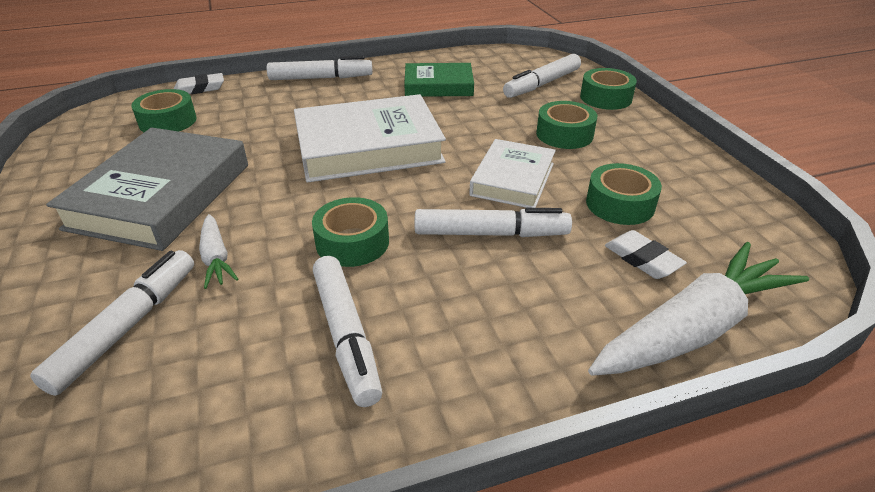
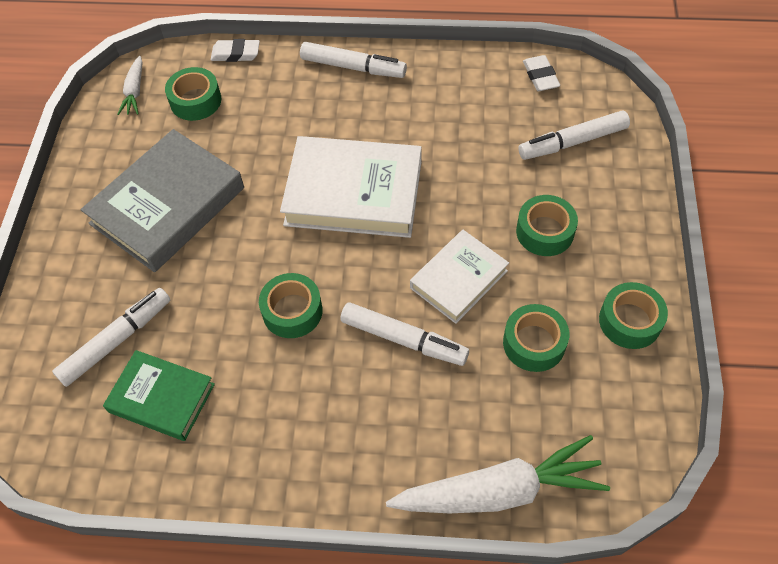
camera: 25 degrees right, 20 degrees up
white carrot [199,214,238,289] -> white carrot moved to [117,56,143,115]
white marker [313,256,382,407] -> none
green book [404,63,474,97] -> green book moved to [103,350,215,441]
green tape [580,68,637,110] -> green tape moved to [599,282,668,349]
white eraser [605,230,687,279] -> white eraser moved to [523,55,560,91]

